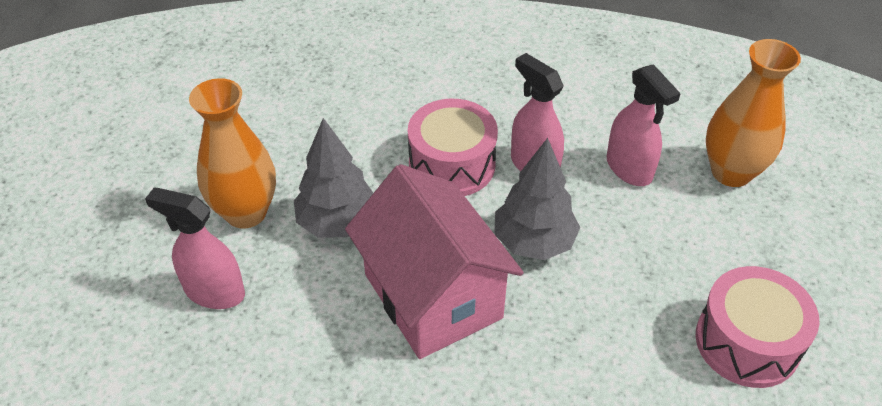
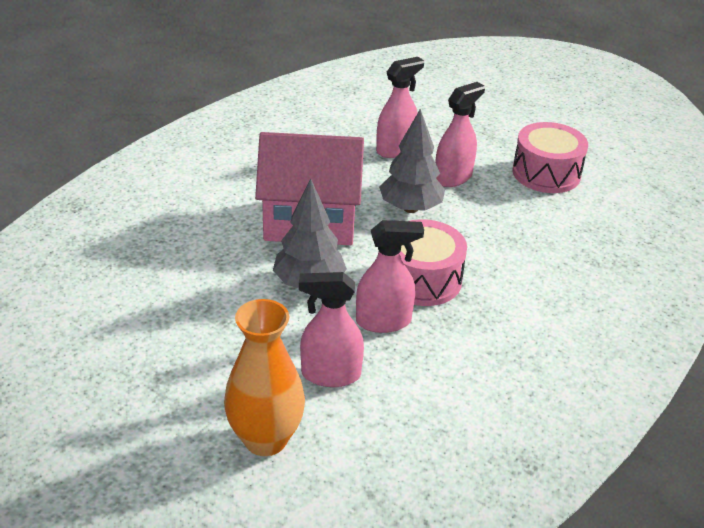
camera: 120 degrees right, 10 degrees down
orange vase [189,78,276,228] -> pink spray bottle [435,82,485,187]
pink drum [696,266,820,388] -> pink drum moved to [512,122,588,193]

